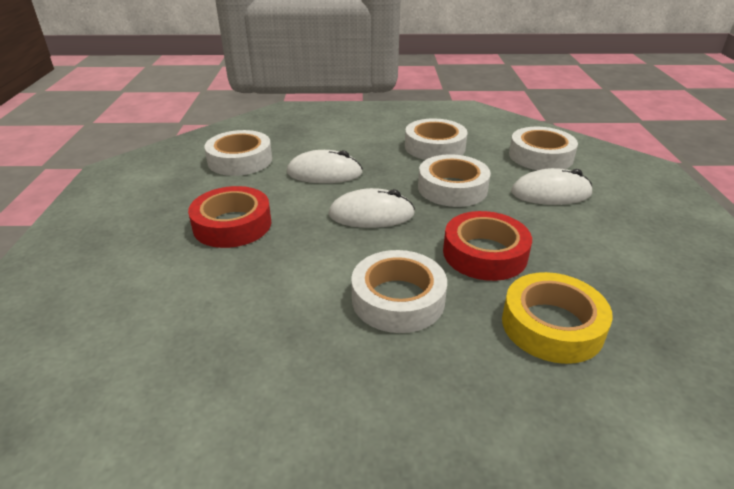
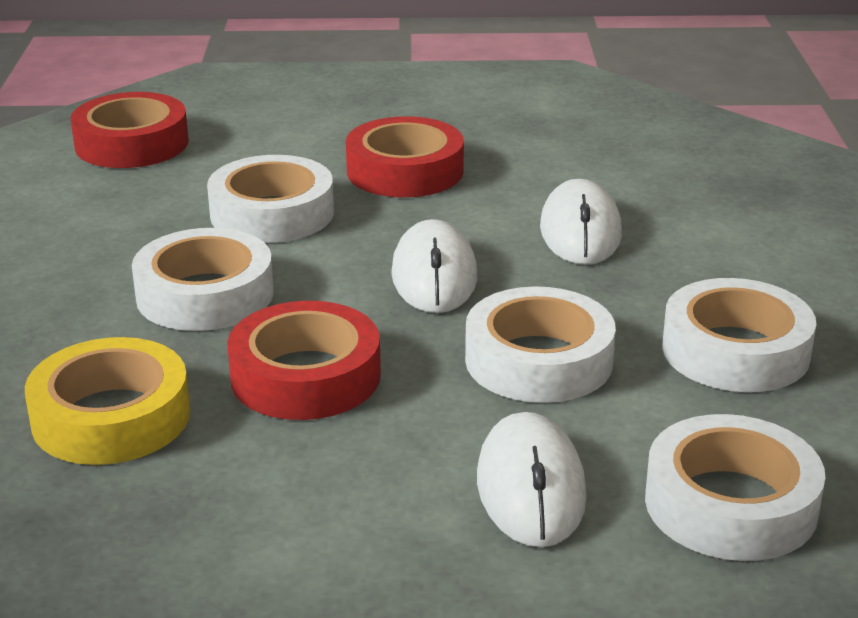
camera: 90 degrees right, 5 degrees down
white tape [204,130,272,176] -> white tape moved to [207,155,334,243]
none -> red tape [71,92,189,168]

